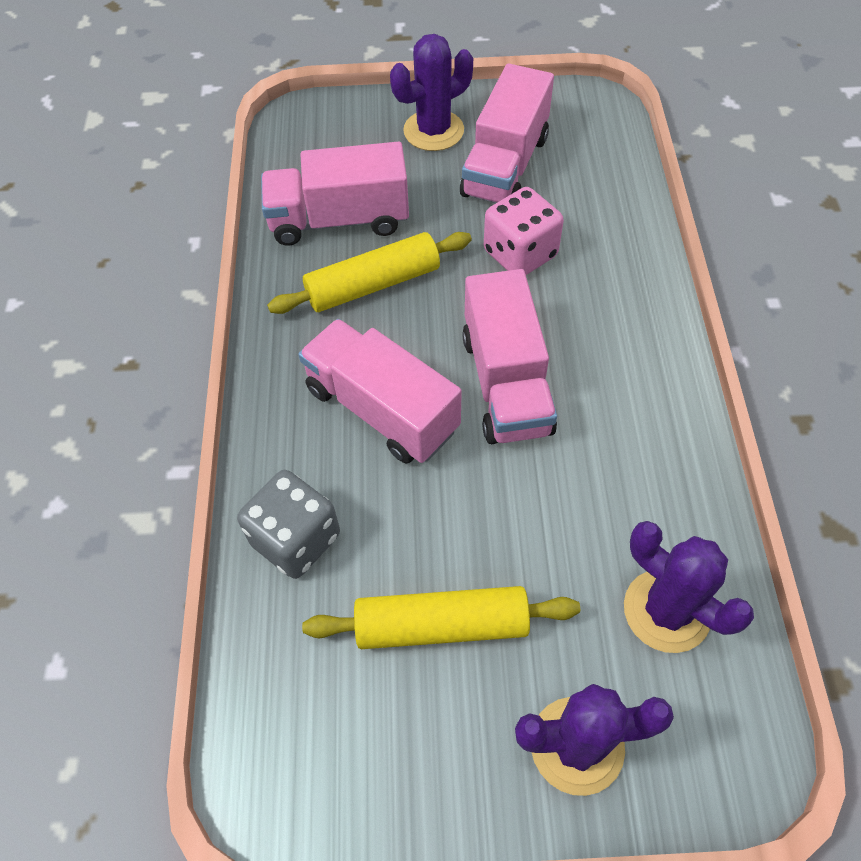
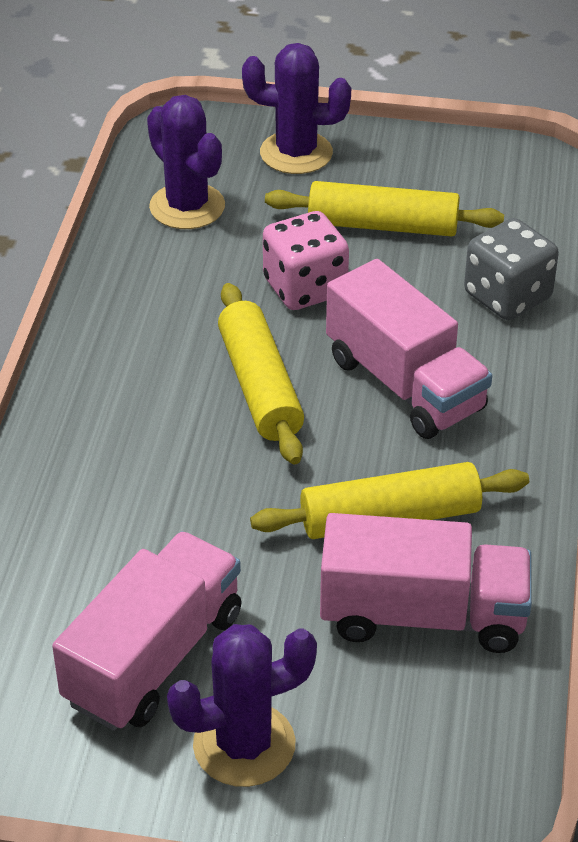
camera: 170 degrees left, 15 degrees down
pink truck [462,269,557,444] -> yellow rolling pin [218,283,304,464]
pink dice [484,187,564,275] -> pink dice moved to [263,211,349,310]

